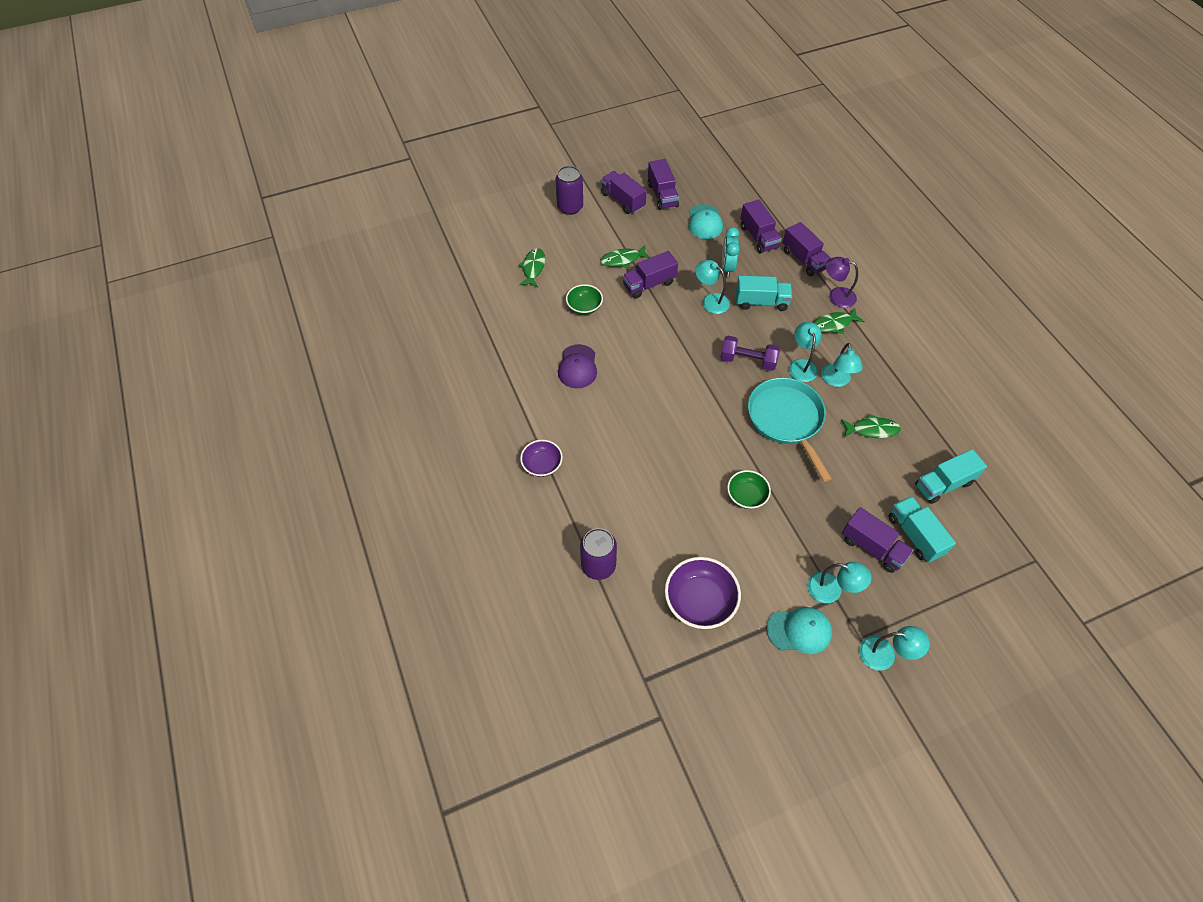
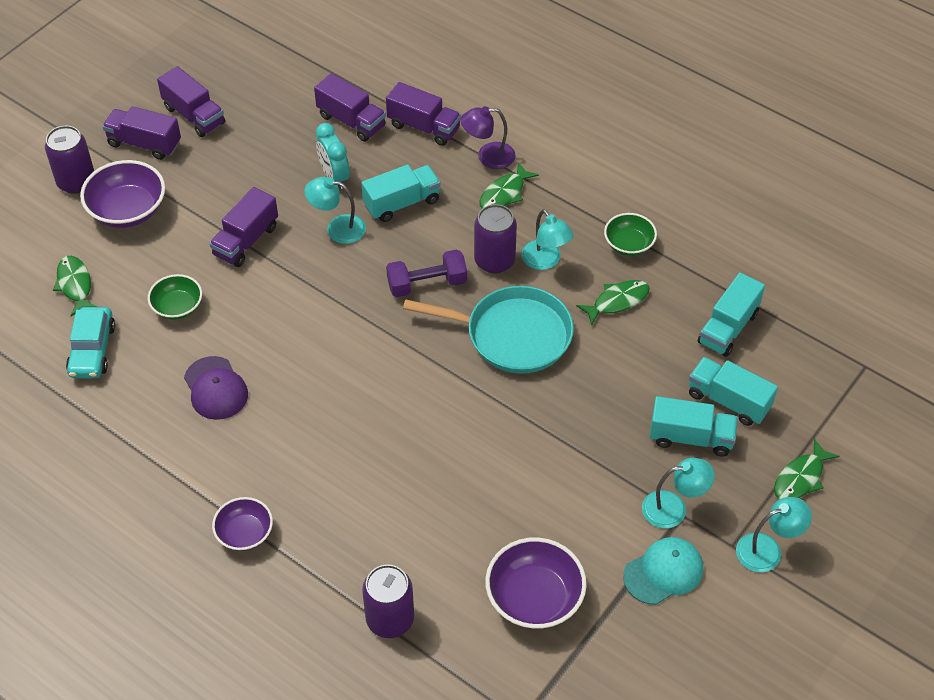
camera: 30 degrees left, 5 degrees down
green fish [600,246,651,268] -> green fish moved to [774,439,839,499]
turquoise cap [688,204,723,239] -> none
green bowl [727,470,771,509] -> green bowl moved to [604,213,657,256]
turquoise pan [748,378,832,482] -> turquoise pan turned 150 degrees clockwise [403,286,574,374]
turquoise lamp [789,322,822,382] -> purple can [474,204,517,273]
purple truck [842,507,914,573] -> turquoise truck [650,396,738,457]
none -> turquoise car [66,307,115,378]
none -> purple bowl [80,160,165,228]

